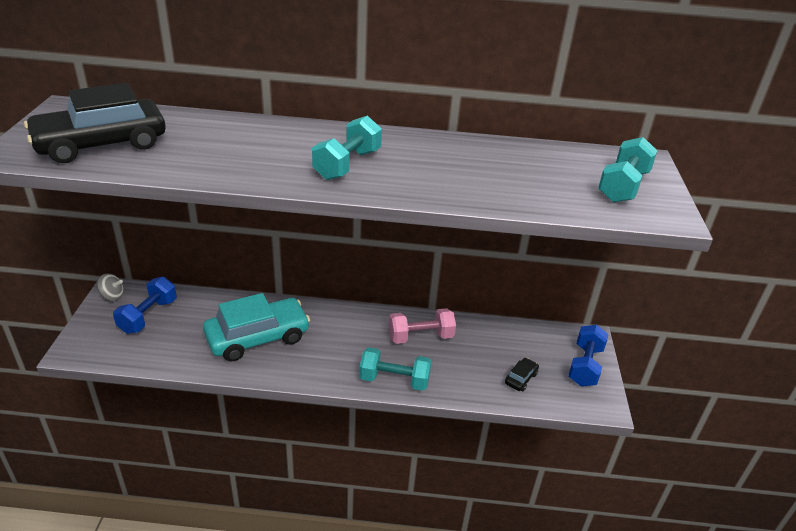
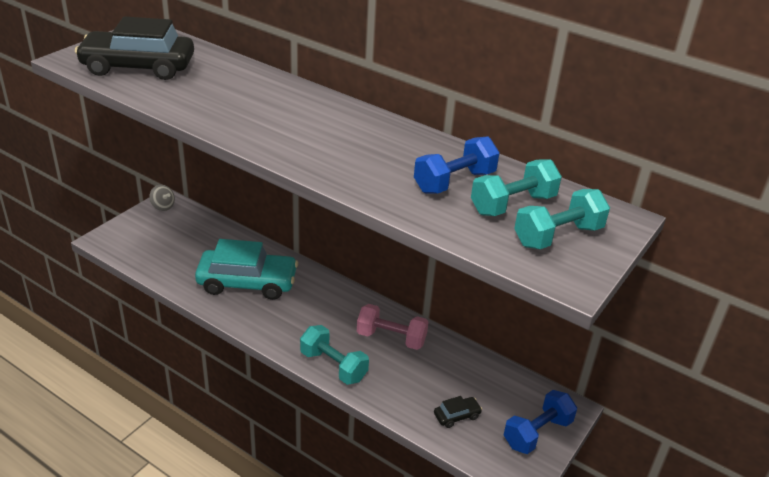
camera: 30 degrees right, 0 degrees up
blue dumbbell [113,277,177,334] -> blue dumbbell moved to [414,136,500,194]
turquoise dumbbell [312,115,382,180] -> turquoise dumbbell moved to [471,159,562,216]

